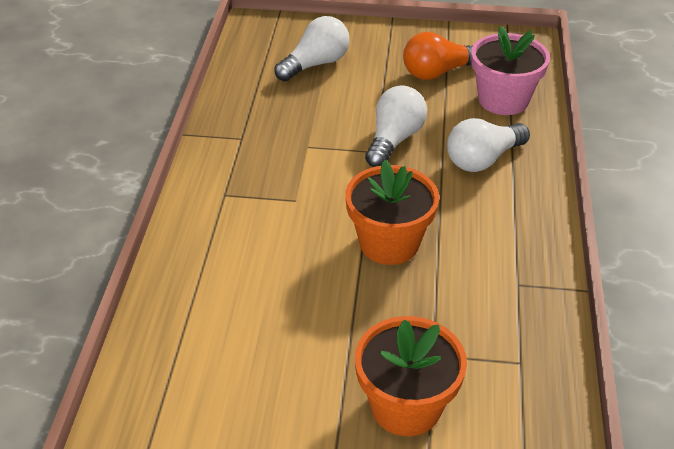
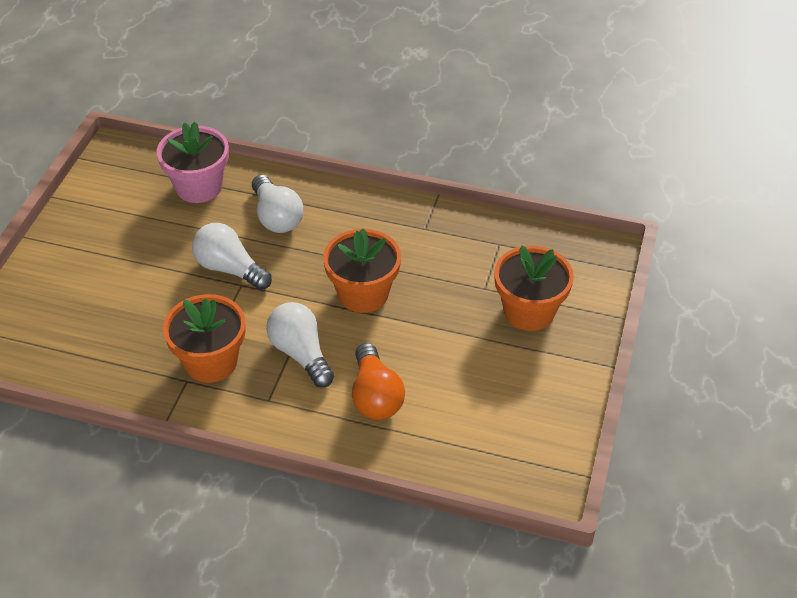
camera: 80 degrees left, 5 degrees up
white light bulb [274,16,350,82] -> white light bulb moved to [266,302,334,388]
orange light bulb [403,32,473,80] -> orange light bulb moved to [352,343,405,420]
none -> orange flower pot [163,294,246,383]

